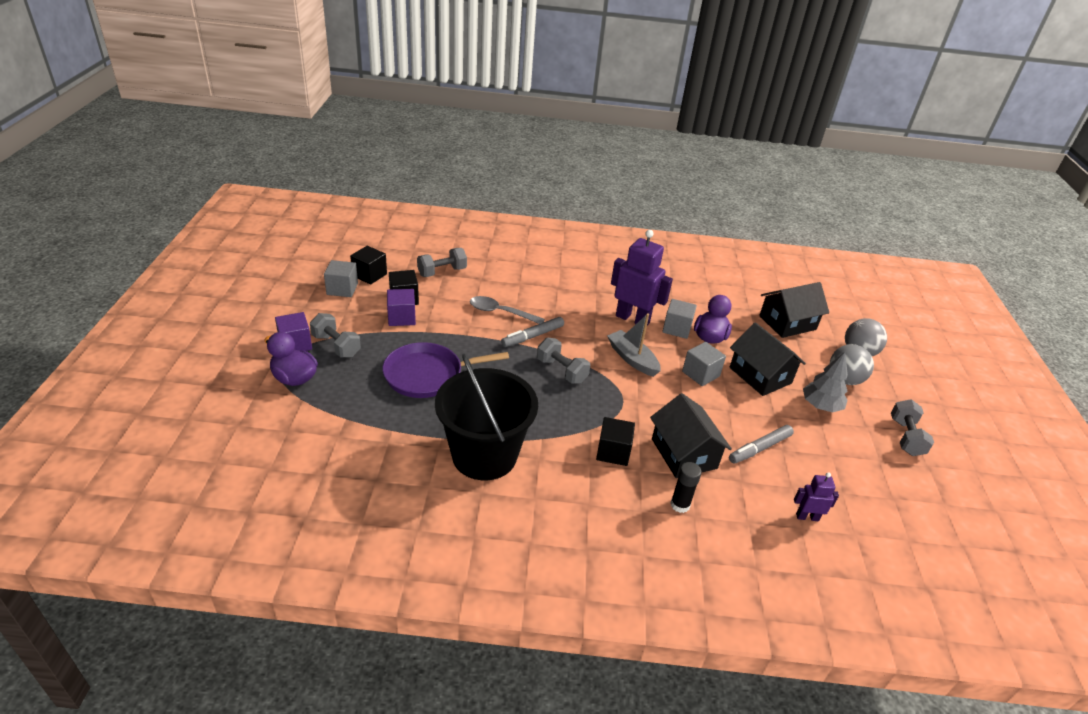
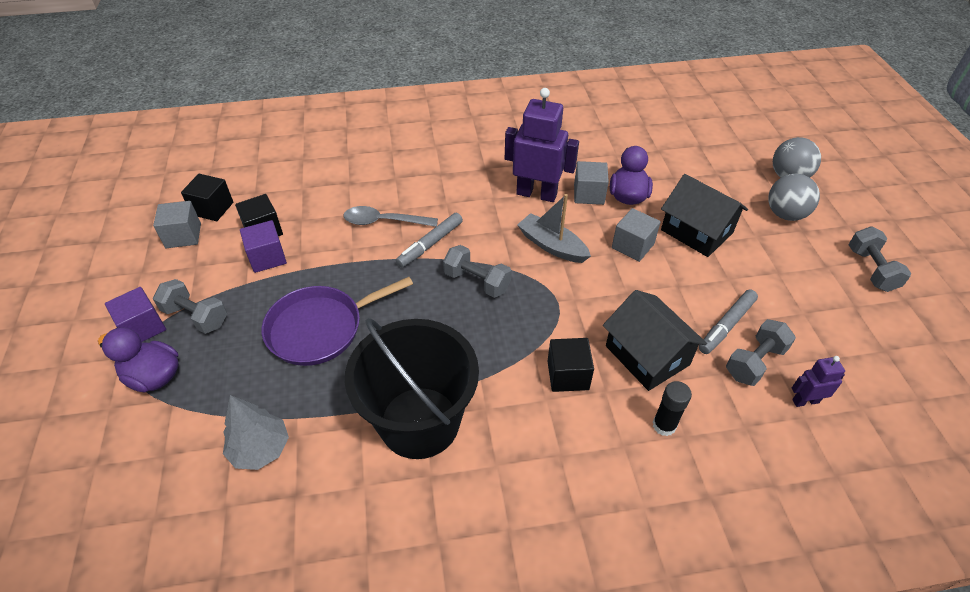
camera: 10 degrees left, 10 degrees up
grey dumbbell [417,248,467,277] -> grey dumbbell moved to [726,319,796,386]
black house [759,282,829,338] -> none
grey tree [803,352,848,412] -> grey tree moved to [223,395,289,470]

